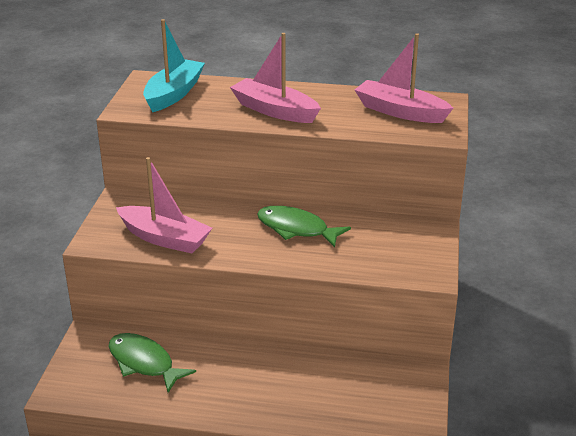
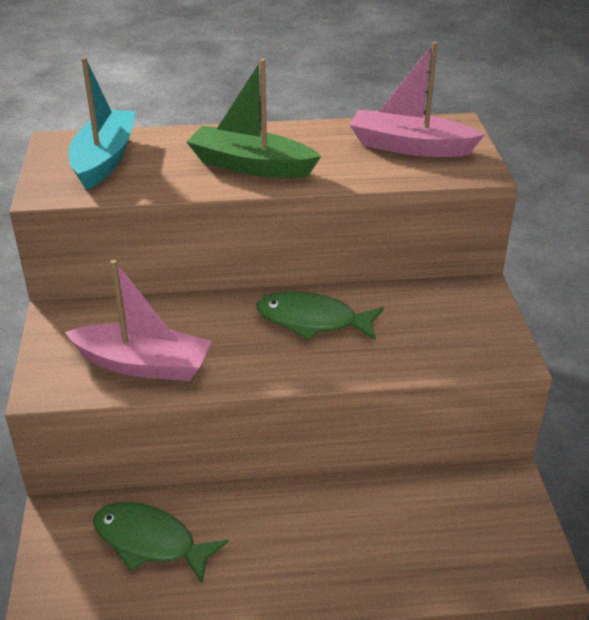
camera: 15 degrees left, 5 degrees up
pink boat [230,33,321,123] -> green boat [186,59,321,178]

